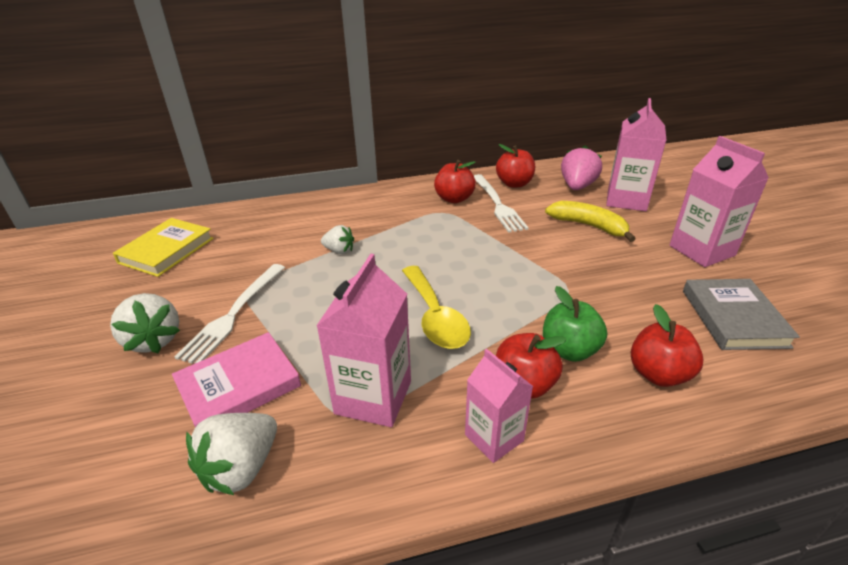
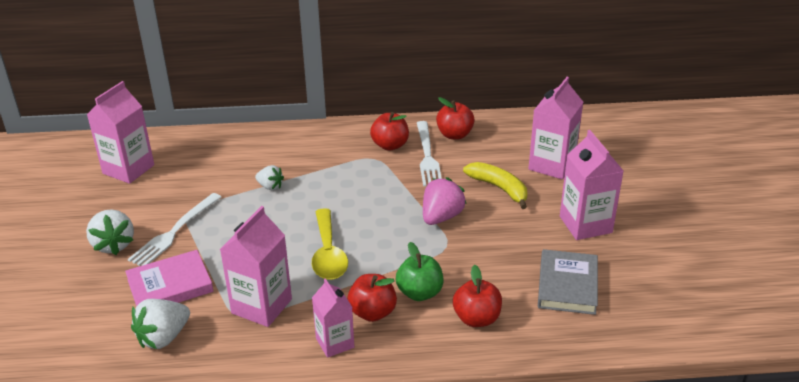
camera: 10 degrees right, 0 degrees up
yellow book [113,218,214,277] -> pink carton [87,81,154,184]
pink strawberry [561,145,602,190] -> pink strawberry moved to [423,177,466,225]

